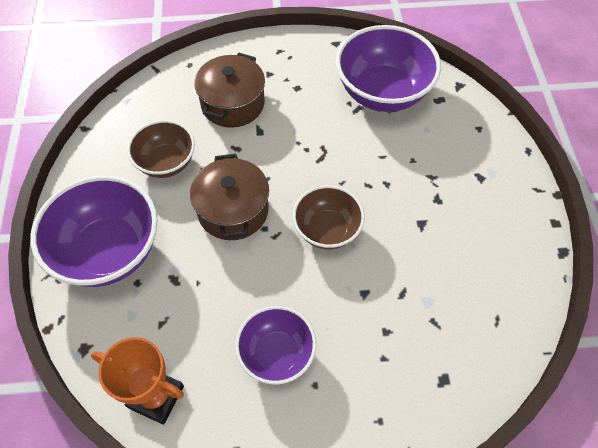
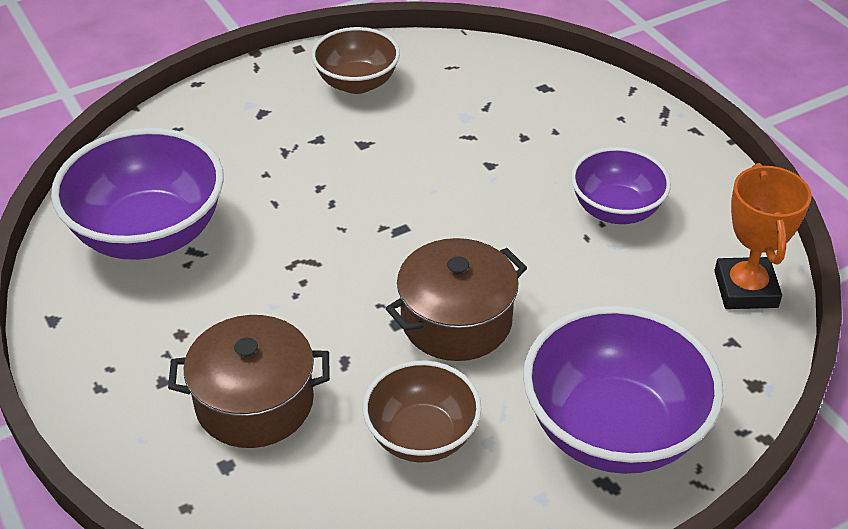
camera: 115 degrees left, 15 degrees down
brown bowl [293,185,365,249] -> brown bowl moved to [311,27,400,94]

